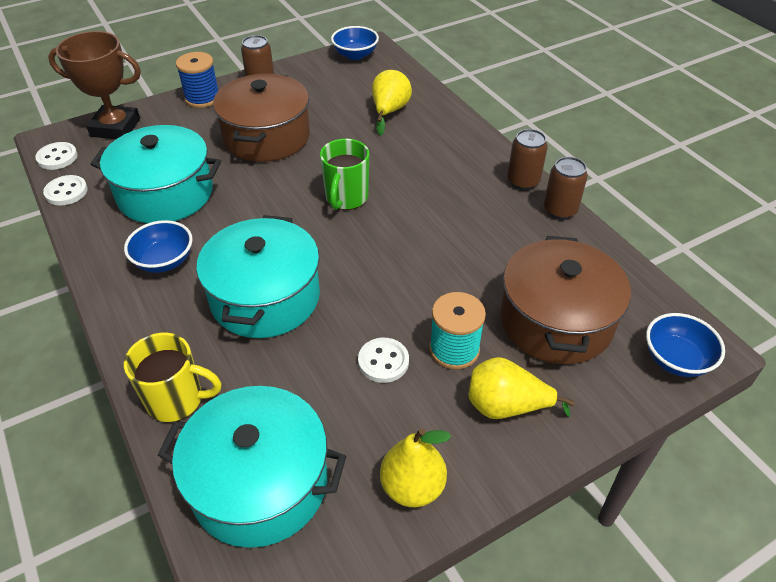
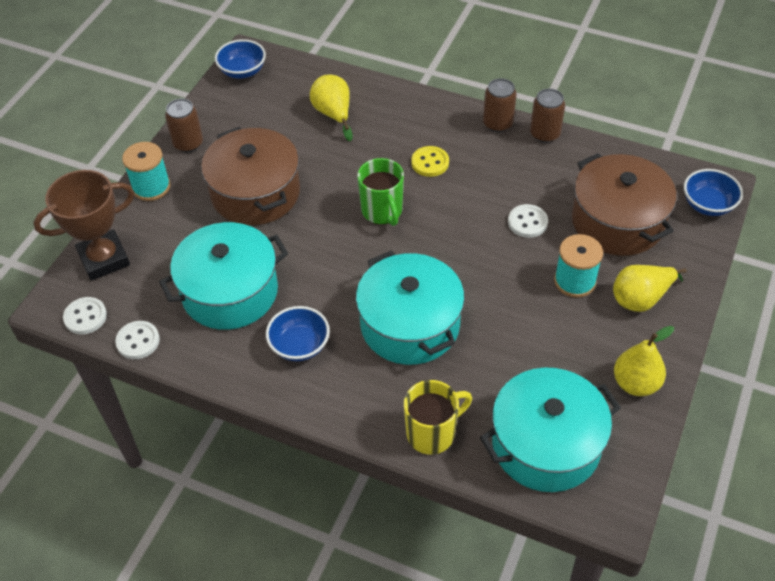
camera: 35 degrees left, 5 degrees up
blue spool [176,52,218,108] -> turquoise spool [122,142,171,201]
white button [358,338,409,383] -> white button moved to [508,204,548,238]
none -> yellow button [411,146,449,177]

